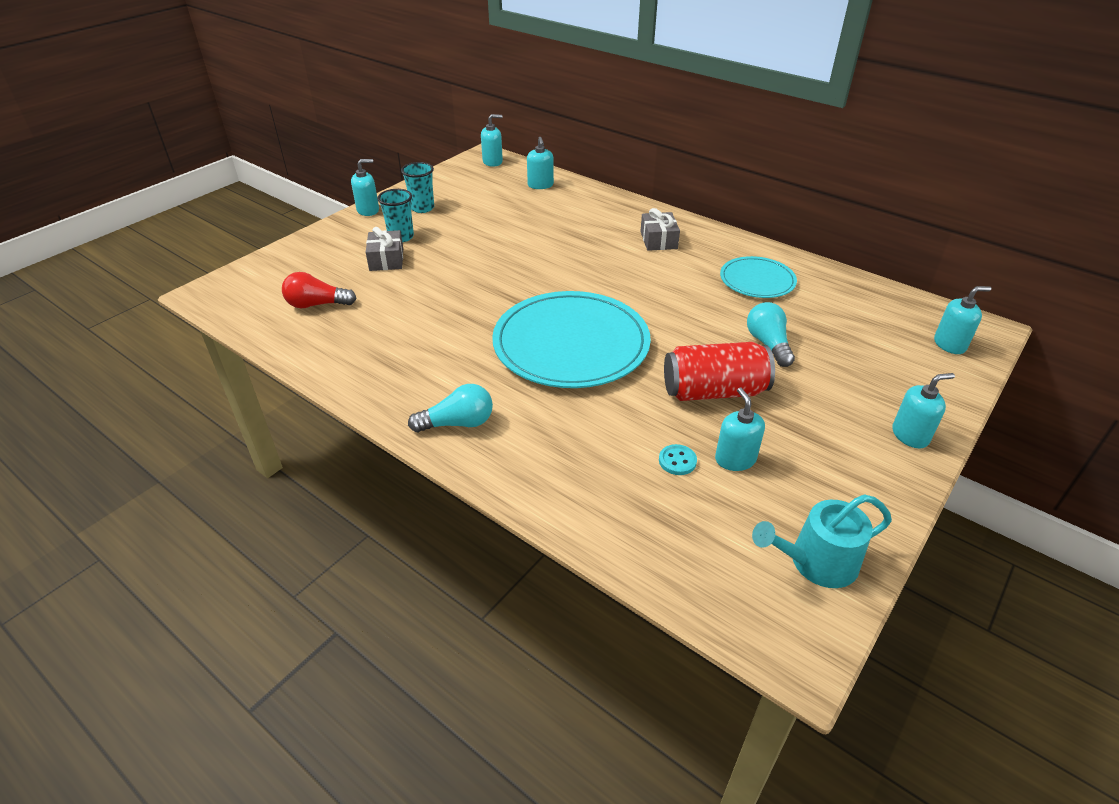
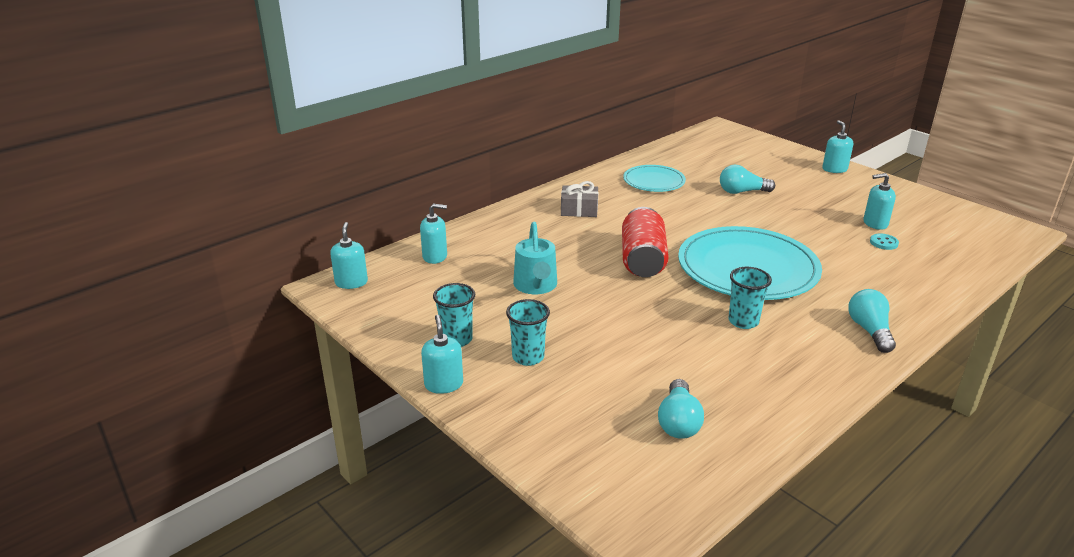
camera: 80 degrees left, 10 degrees down
red light bulb [282,272,357,308] -> turquoise light bulb [658,379,704,439]
grey gift [366,227,403,271] -> none
red can [664,342,775,401] -> red can moved to [622,207,669,277]
turquoise watering can [752,494,892,588] -> turquoise watering can moved to [513,222,557,294]
turquoise soap dispenser [934,286,991,354] -> none
none -> turquoise cup [728,267,772,329]

